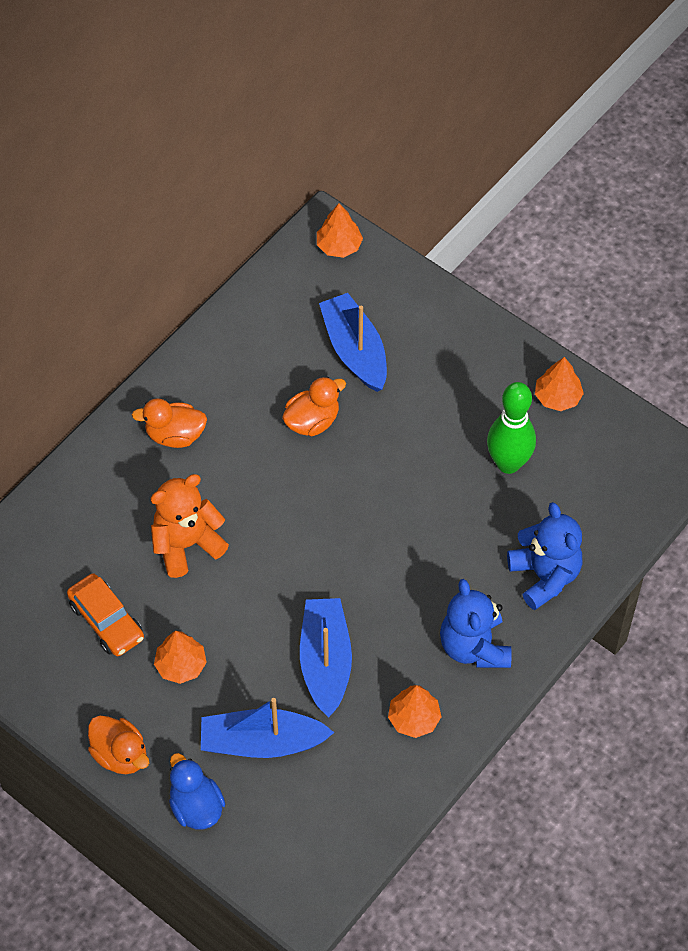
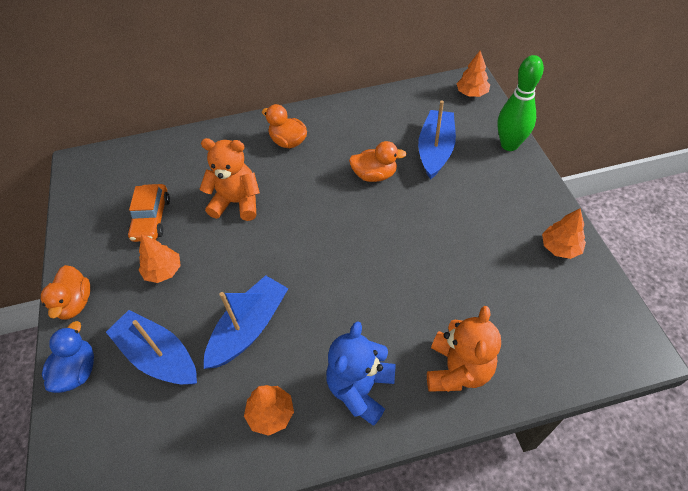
camera: 40 degrees right, 5 degrees down
green bowling pin [487,382,536,474] -> green bowling pin moved to [497,55,544,151]
blue teddy bear [507,502,582,610] -> orange teddy bear [427,306,501,392]

